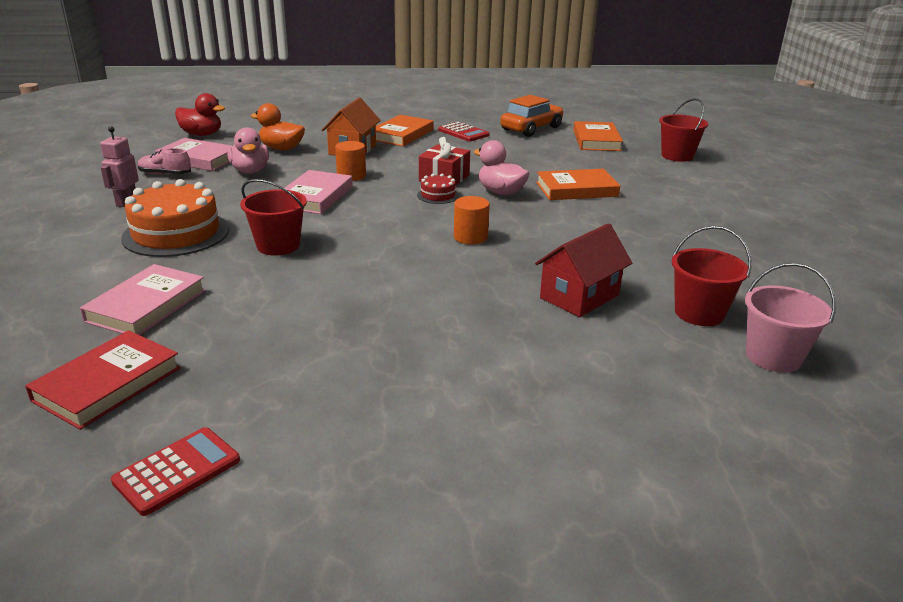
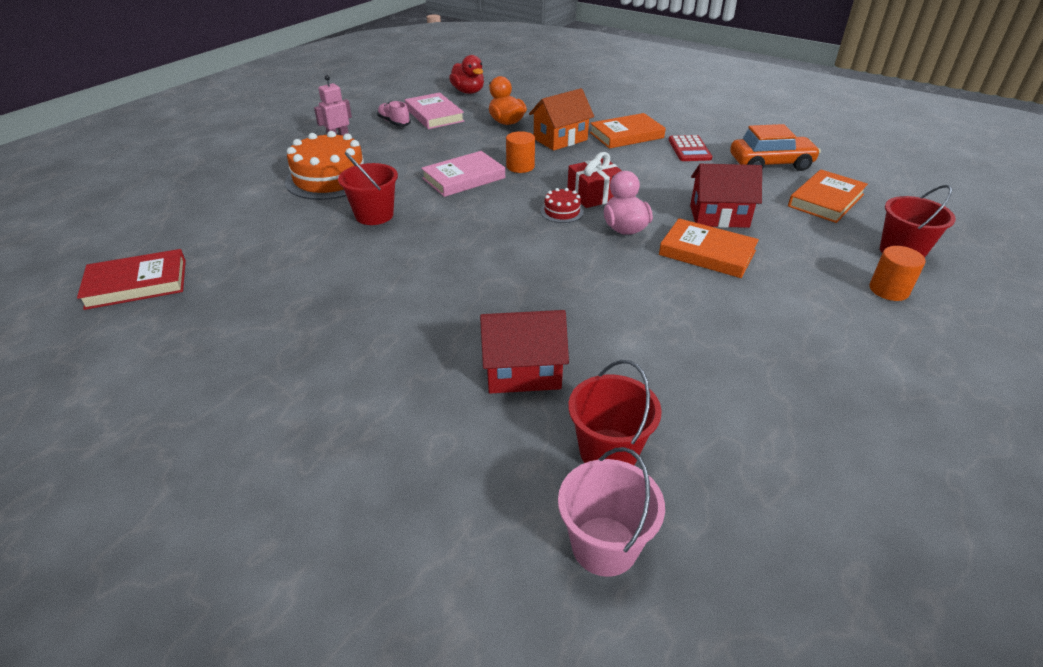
camera: 40 degrees right, 10 degrees up
pink book [80,264,206,335] -> none
red calculator [111,427,240,516] -> none
pink duck [227,127,269,174] -> none
orange cylinder [454,196,490,245] -> orange cylinder moved to [869,246,926,301]
none -> red house [690,164,762,228]

